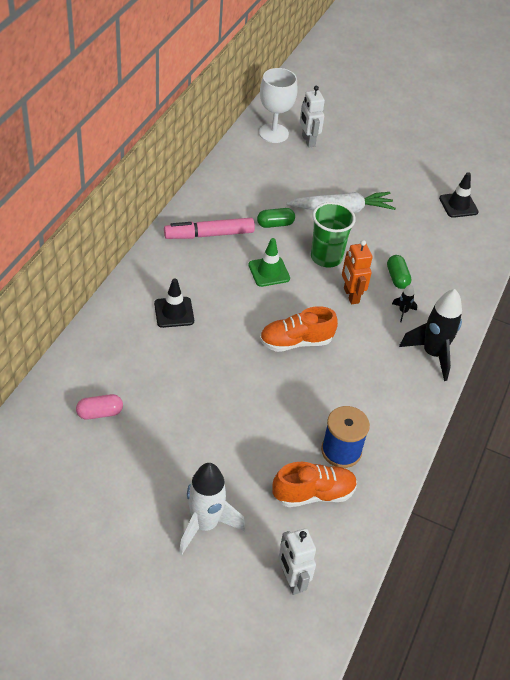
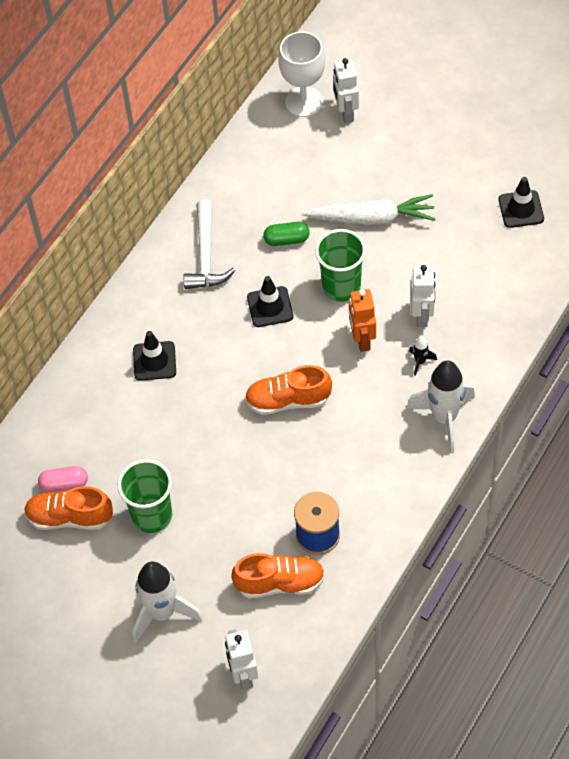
camera: 15 degrees right, 10 degrees up
pink marker [164,218,255,239] -> white hammer [184,200,235,289]
green traffic cone [248,238,290,287] -> black traffic cone [247,276,293,327]
green capsule [387,255,411,289] -> white robot [411,265,435,327]
black rocket [399,289,462,381] -> white rocket [407,361,475,453]
none -> orange shoe [24,486,113,530]
none -> green cup [117,459,172,533]

